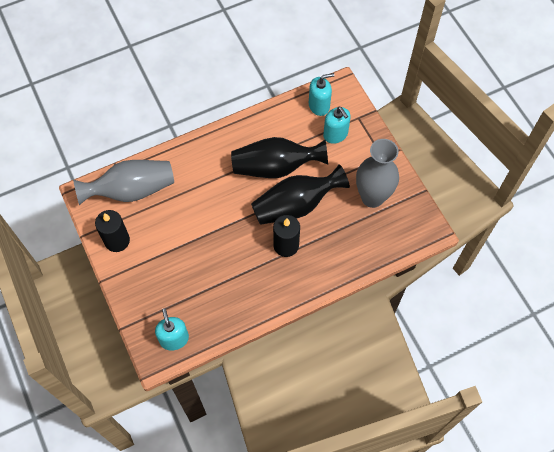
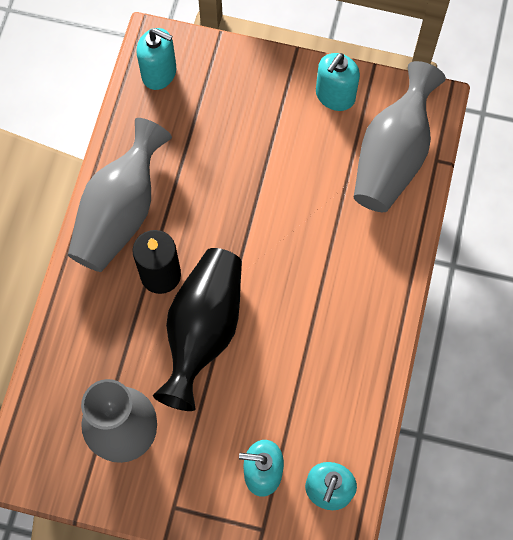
camera: 130 degrees right, 5 degrees up
black candle [95,210,130,252] -> turquoise soap dispenser [316,53,360,111]
black vase [231,137,328,178] -> none
none -> grey vase [68,118,172,272]

